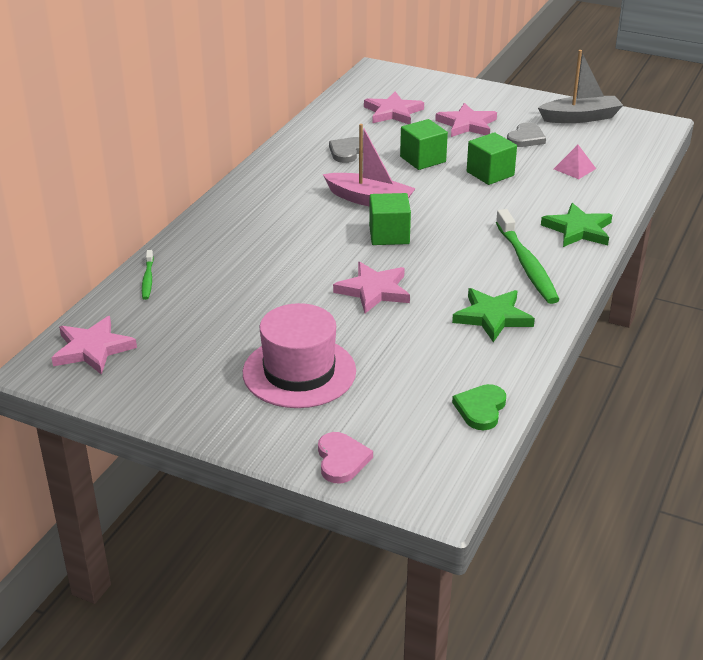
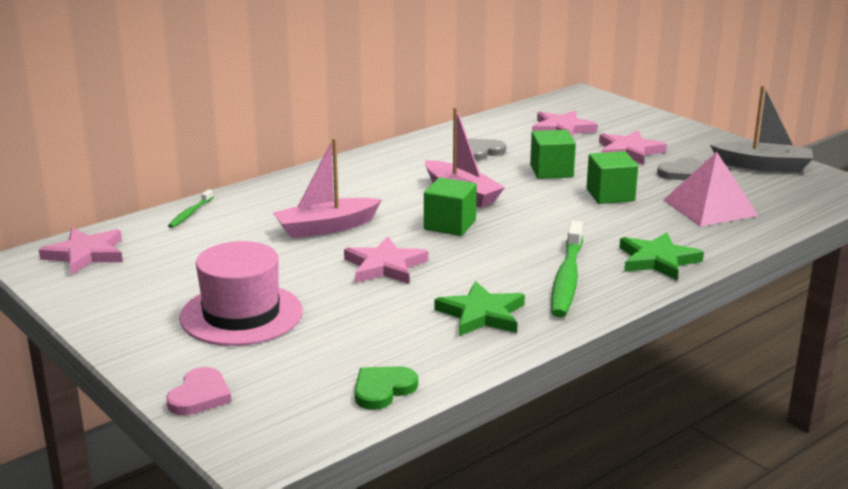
camera: 25 degrees right, 10 degrees down
pink pyramid [554,145,596,179] -> pink pyramid [664,152,758,226], size x1.89
none -> pink boat [273,138,382,238]

